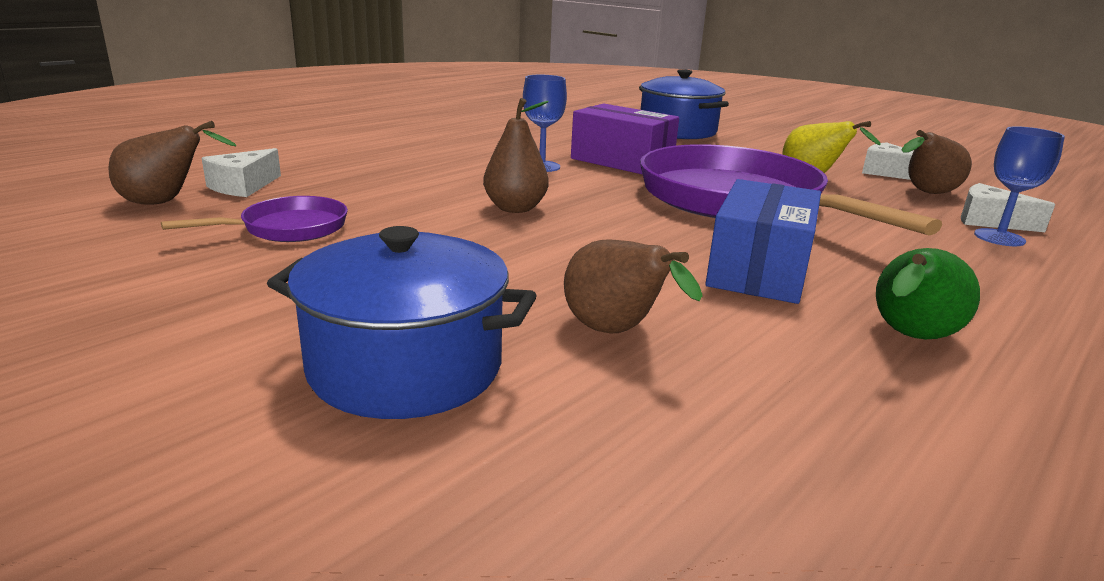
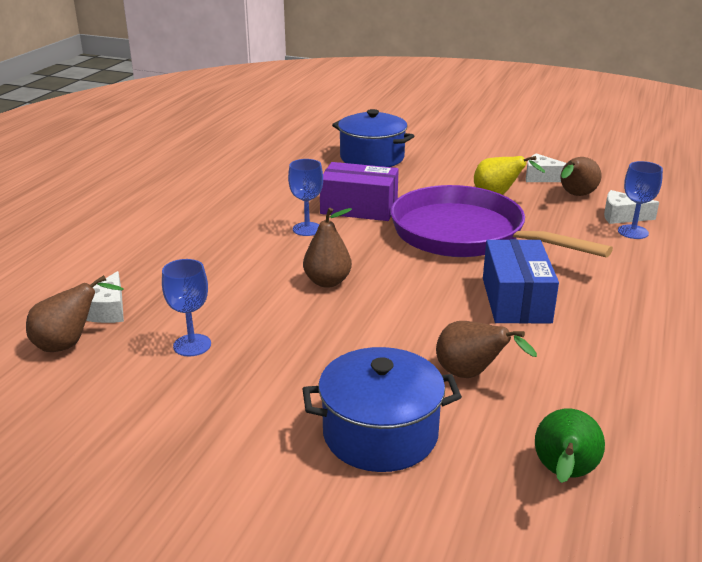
camera: 20 degrees left, 5 degrees up
purple pan [161,196,348,242] -> blue goblet [162,259,211,356]
green pear [876,248,980,339] -> green pear moved to [535,409,605,483]

